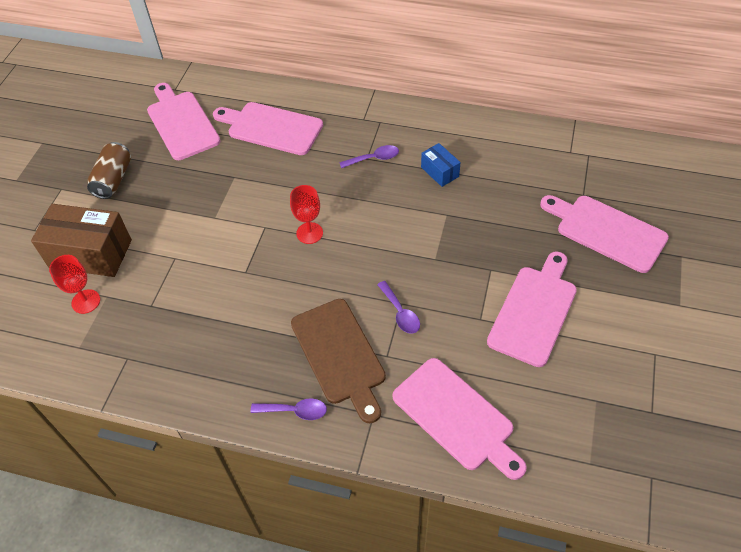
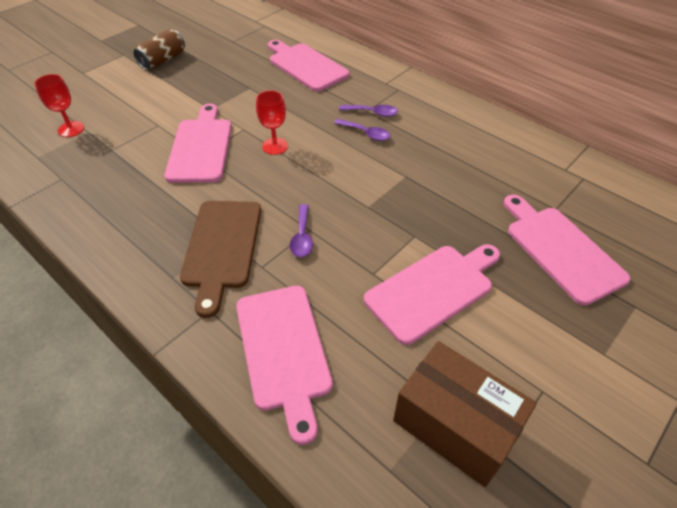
camera: 25 degrees right, 5 degrees down
brown box [31,204,132,277] -> brown box moved to [393,341,537,487]
pink cutting board [147,83,220,160] -> pink cutting board moved to [165,104,232,183]
purple spoon [251,398,327,420] -> purple spoon moved to [334,119,390,141]
blue box [421,143,461,187] -> none

